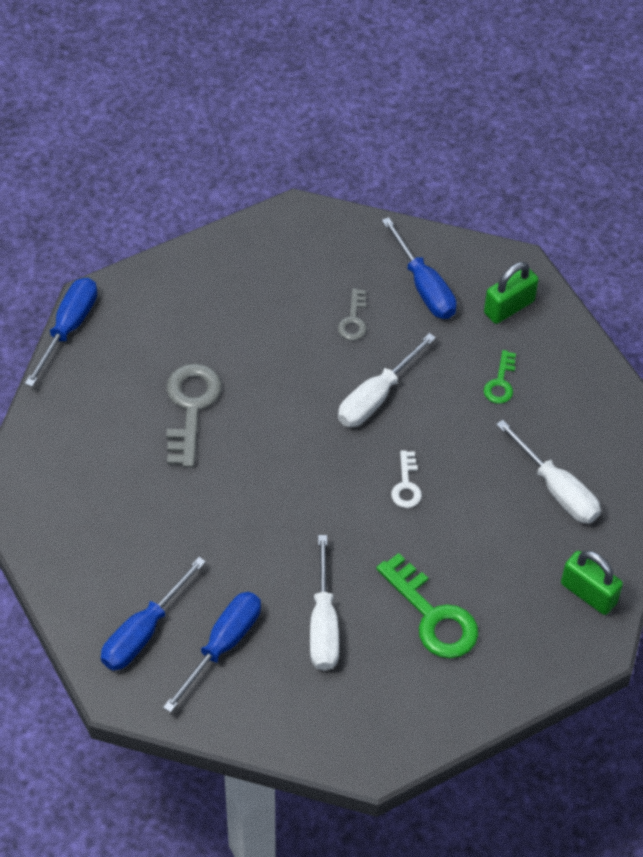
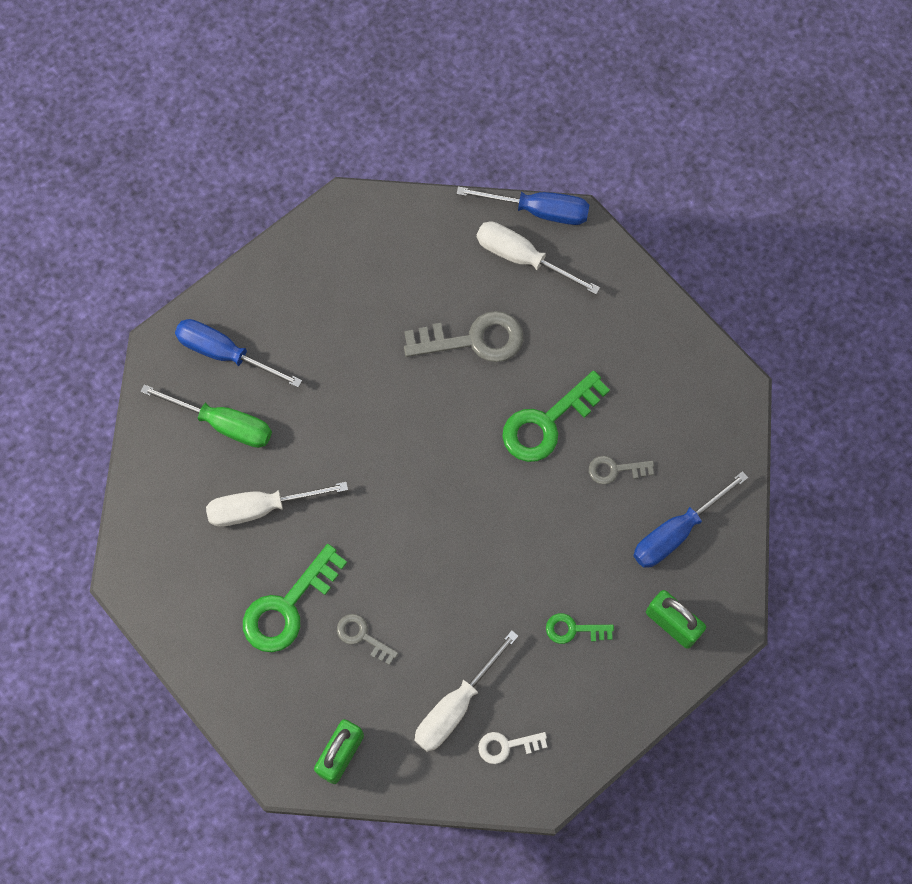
camera: 80 degrees right, 15 degrees up
blue screwdriver [163,592,261,713] -> green screwdriver [140,384,272,448]
white screwdriver [338,333,436,427] -> white screwdriver moved to [477,221,600,295]
white key [391,450,422,508] -> white key moved to [478,732,547,764]
none -> grey key [337,614,398,665]
none -> green key [502,371,610,462]

